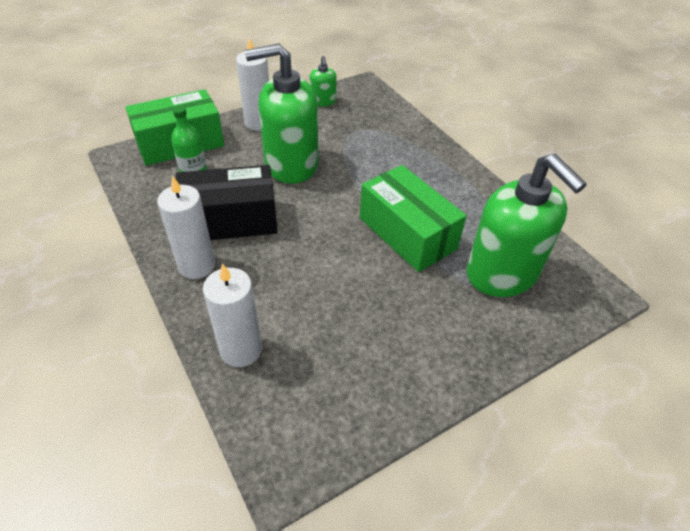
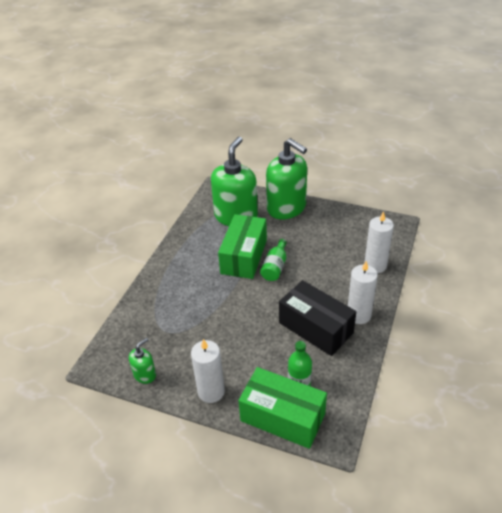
camera: 125 degrees left, 5 degrees down
green soap dispenser [245,43,318,184] -> green soap dispenser moved to [266,138,307,219]
none -> green bottle [260,239,287,281]

